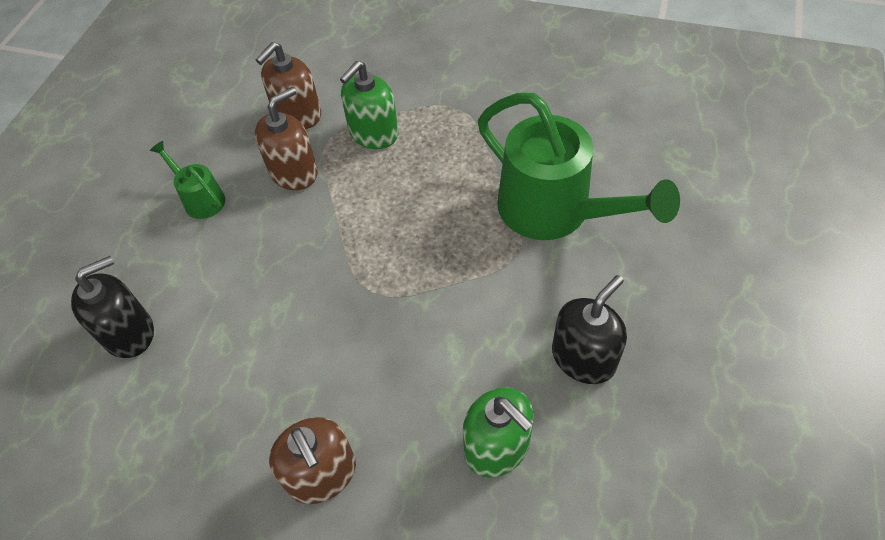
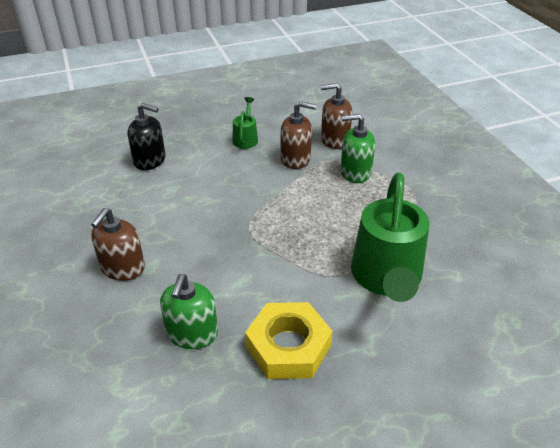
camera: 50 degrees right, 15 degrees down
black soap dispenser [552,275,627,384] -> yellow nut [245,302,333,379]

